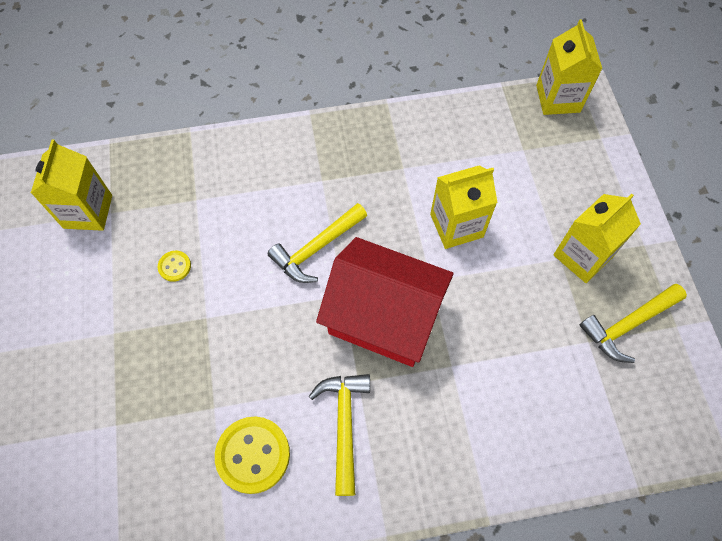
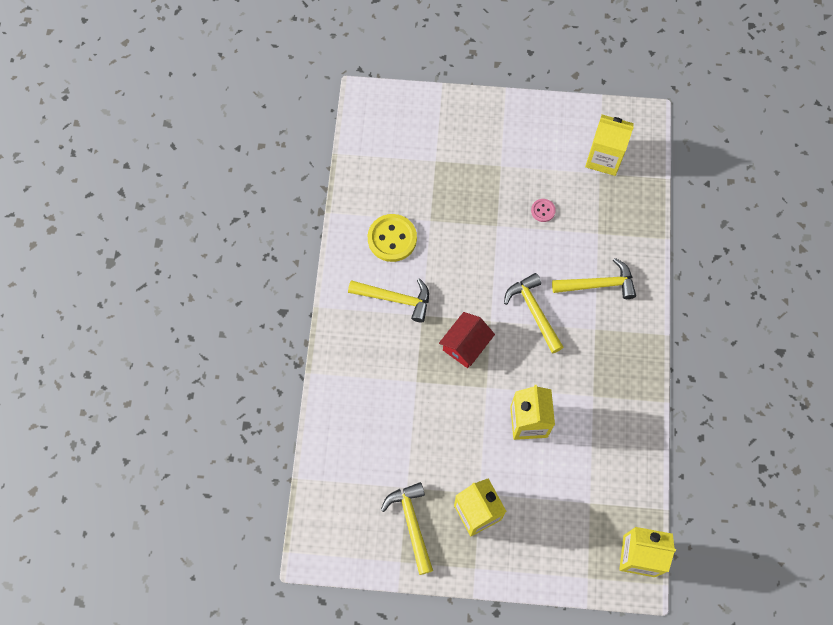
camera: 105 degrees right, 5 degrees up
yellow button [158,251,191,282] -> pink button [531,199,556,222]
red house [316,237,454,367] -> red house [439,312,495,368], size x0.54
none -> yellow hammer [552,258,636,299]

